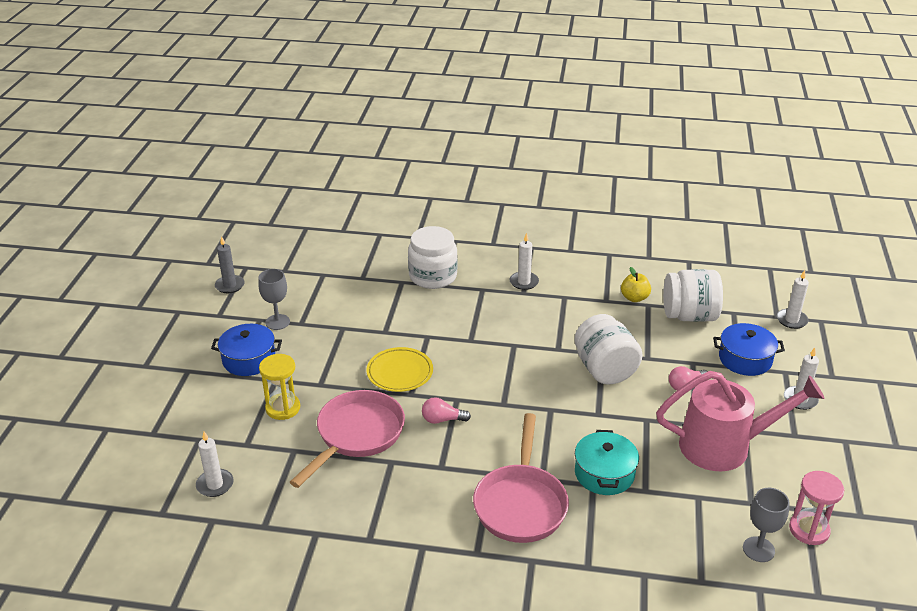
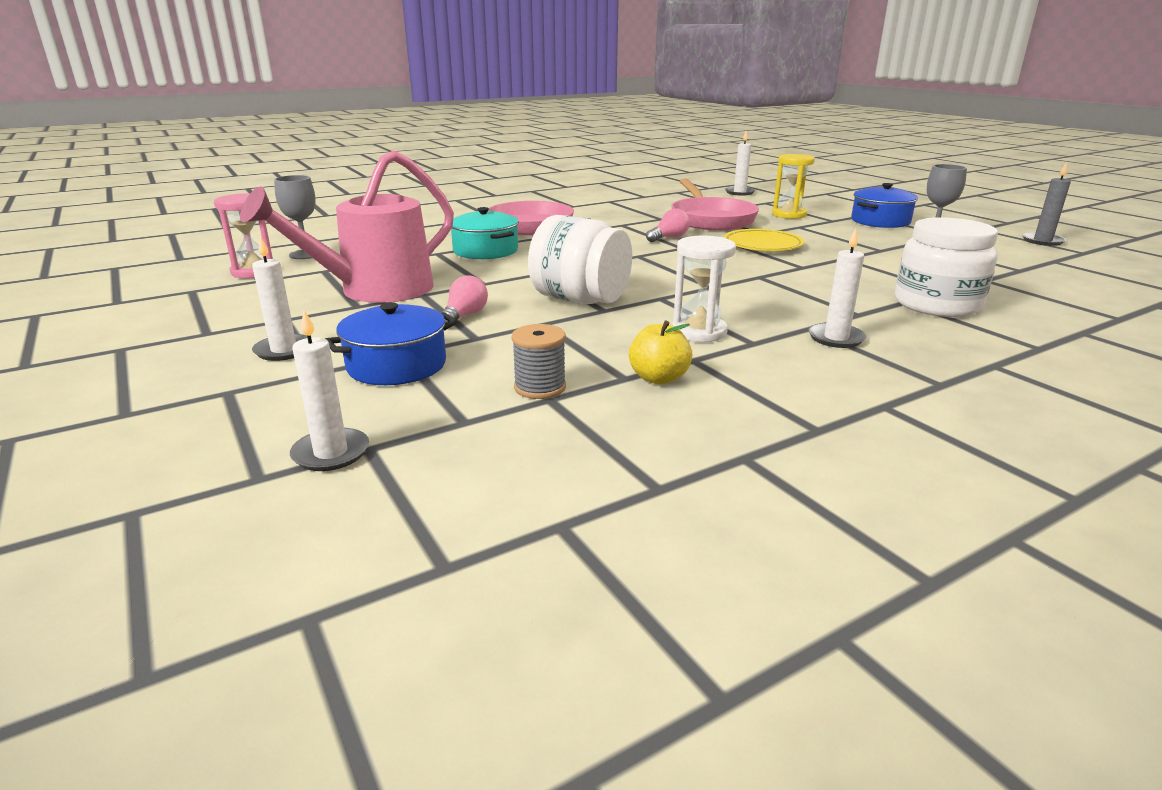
camera: 140 degrees right, 10 degrees down
white jar [663,269,723,322] -> grey spool [512,324,566,399]
none -> white hourglass [672,235,736,343]

